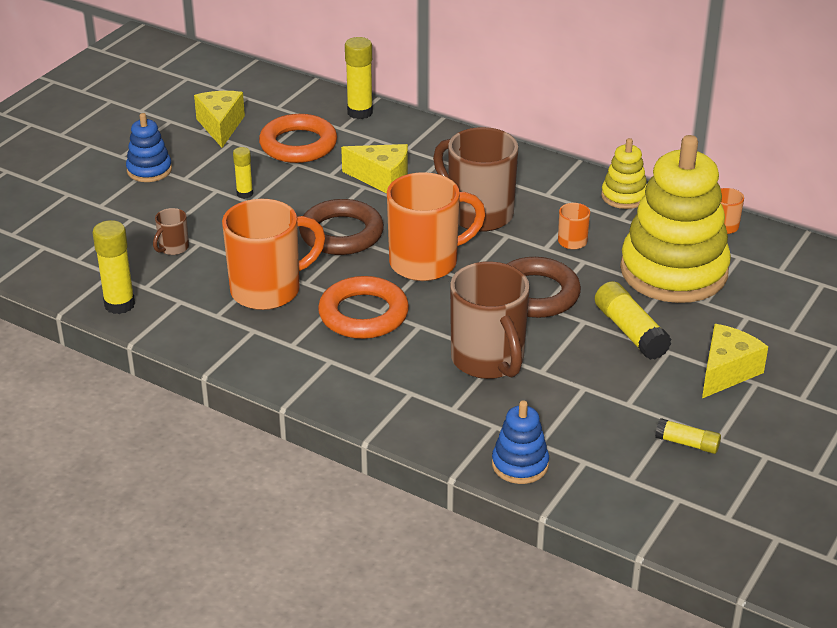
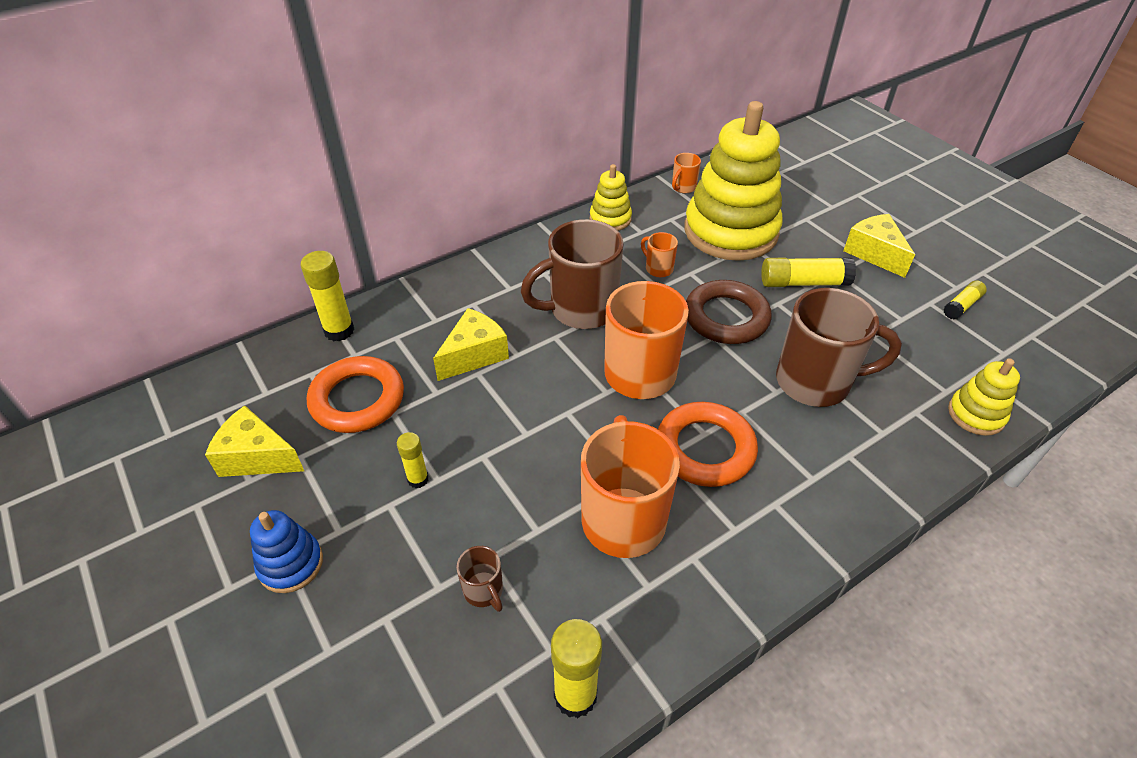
camera: 65 degrees left, 10 degrees up
brown ring [299,199,384,255] -> none
blue stacking toy [492,400,549,484] -> yellow stacking toy [948,358,1020,436]

